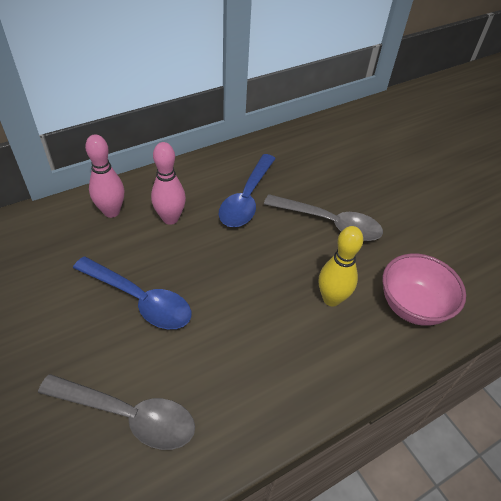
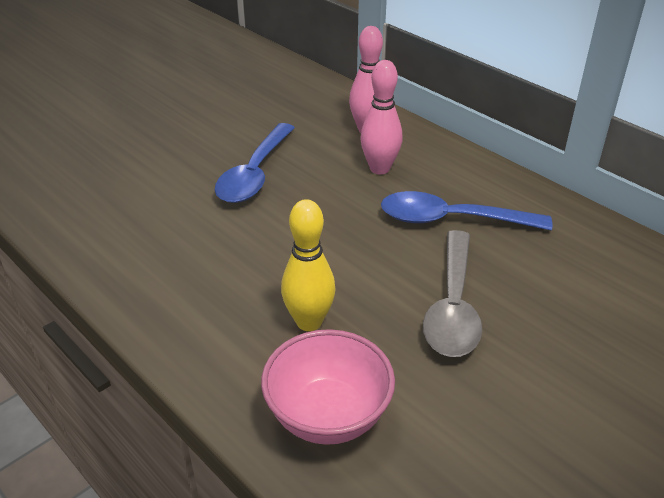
camera: 80 degrees right, 10 degrees down
grey spoon [38,374,195,450] -> none

